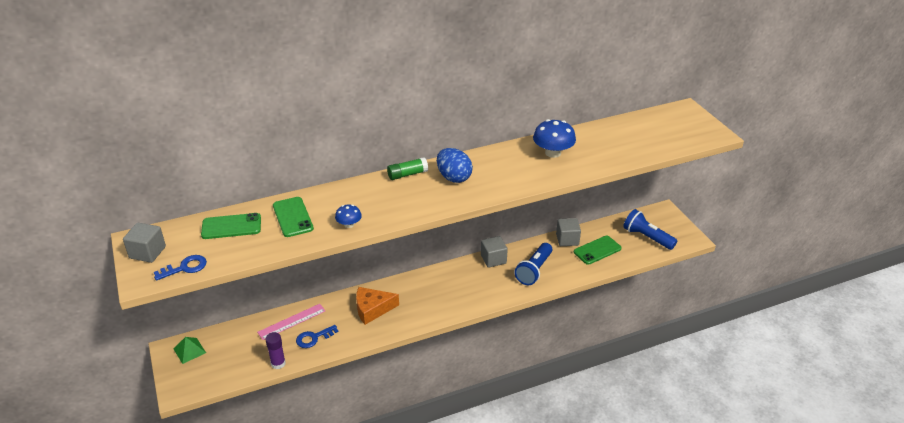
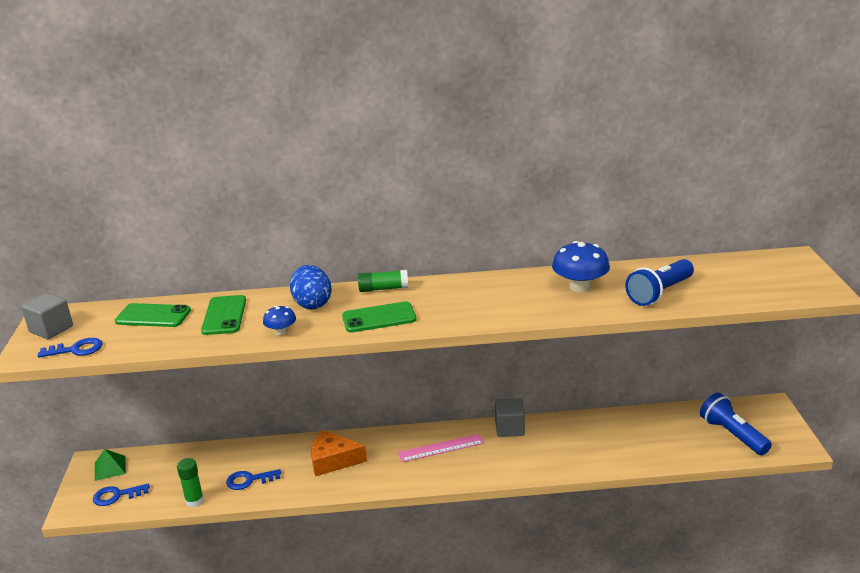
camera: 20 degrees right, 10 degrees down
pink ruler [257,304,325,340] -> pink ruler moved to [398,434,484,462]
purple glue stick [265,332,286,369] -> green glue stick [177,458,204,507]
blue egg [437,148,473,183] -> blue egg moved to [290,265,332,309]
blue flashlight [514,243,552,285] -> blue flashlight moved to [625,259,694,306]
grey cube [556,218,581,246] -> none
green phone [574,236,622,265] -> green phone moved to [342,301,417,333]
none -> blue key [93,483,150,506]

